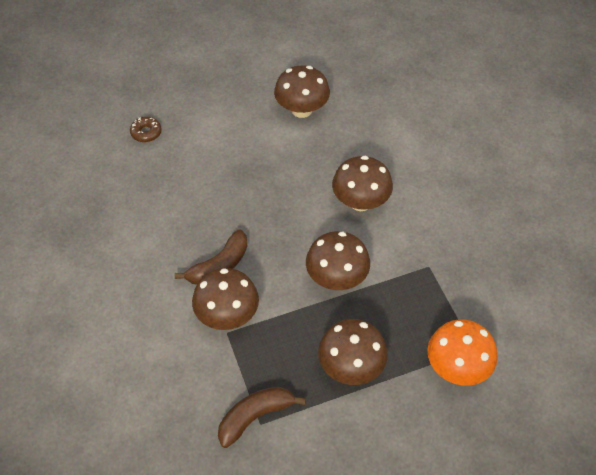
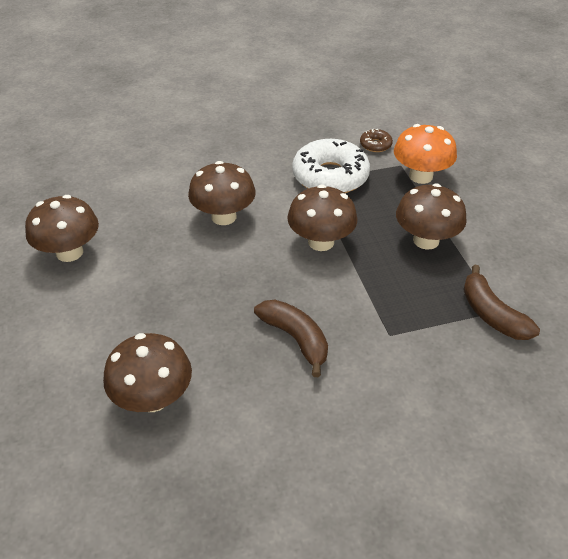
camera: 85 degrees left, 10 degrees down
brown donut [130,117,161,142] -> brown donut moved to [360,129,393,152]
brown mushroom [192,268,259,330] -> brown mushroom moved to [103,333,192,412]
none -> white donut [292,139,370,193]

